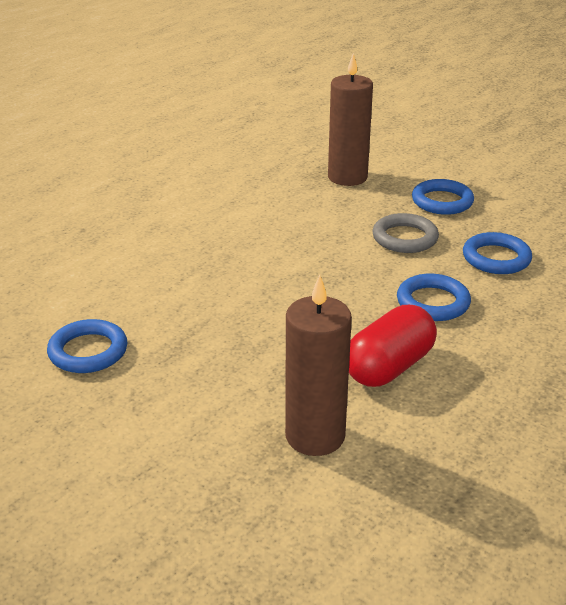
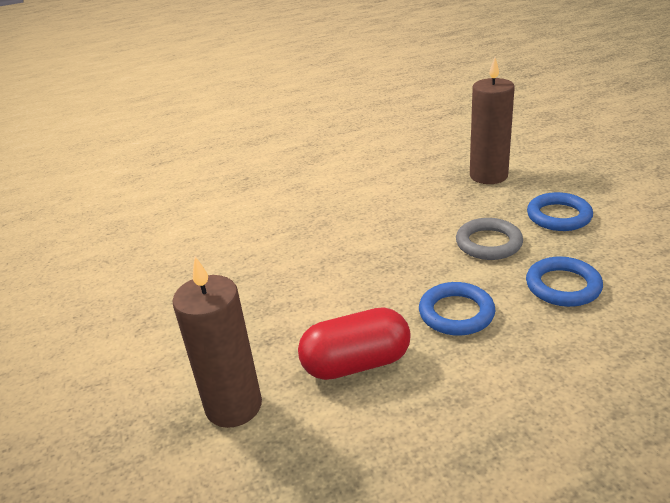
camera: 35 degrees right, 0 degrees up
blue ring [47,319,127,373] -> none

